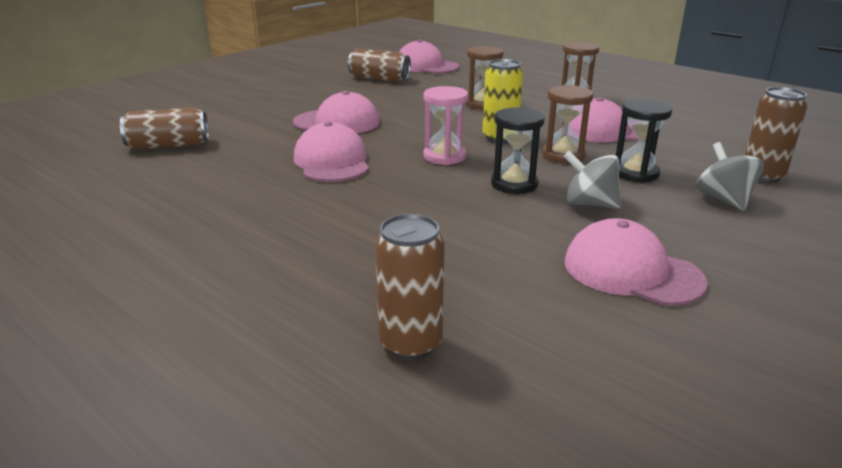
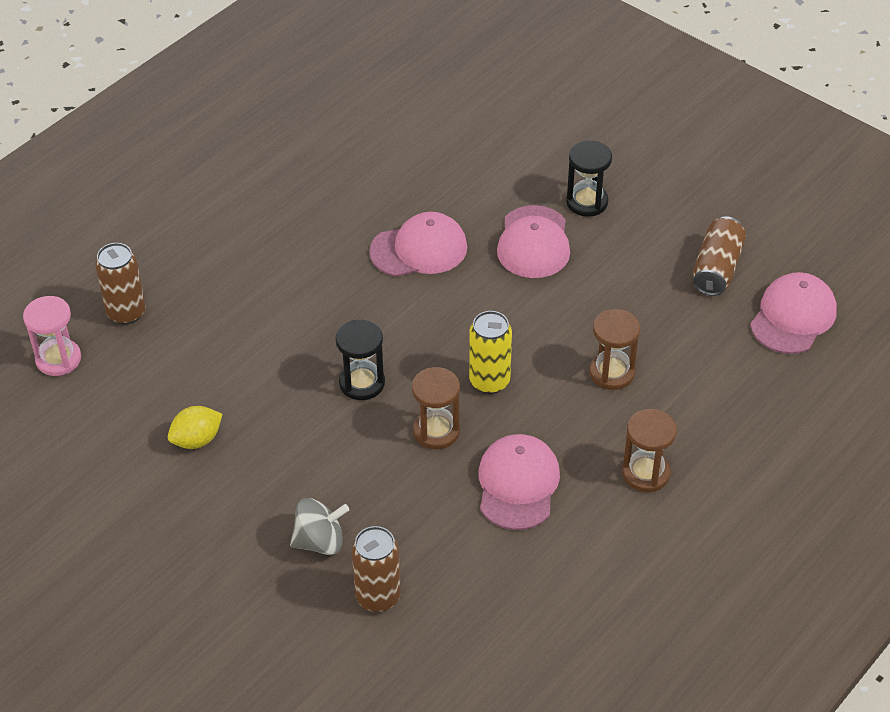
camera: 90 degrees right, 20 degrees up
brown can [120,108,209,149] -> none
pink hourglass [423,86,468,165] -> pink hourglass moved to [23,296,81,376]
grey spinning top [564,151,622,209] -> none
pink cap [565,218,708,306] -> yellow lemon [168,406,222,449]
black hourglass [616,99,672,183] -> black hourglass moved to [566,140,612,217]

